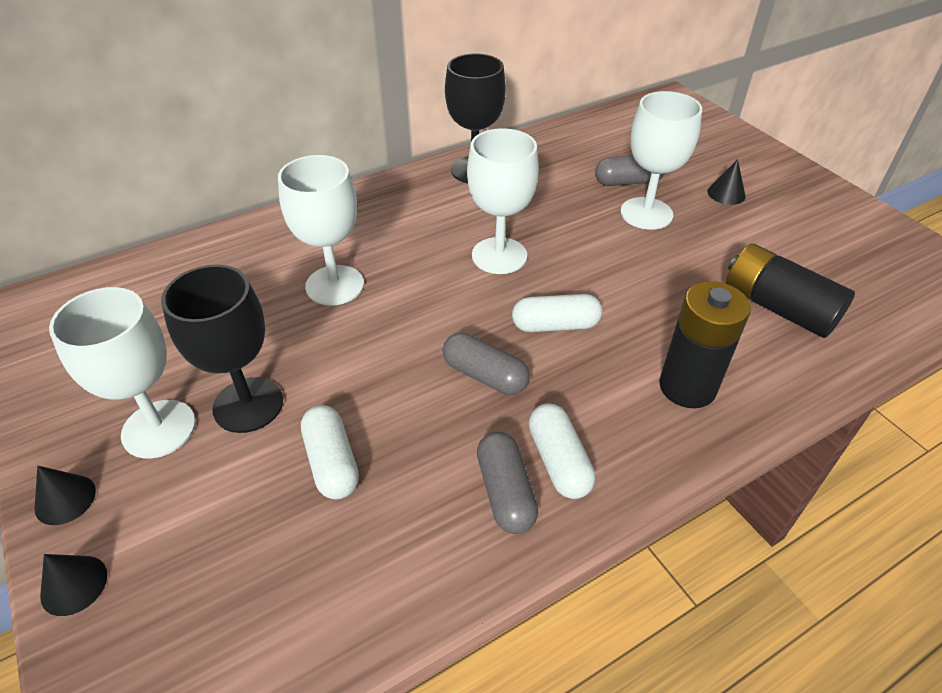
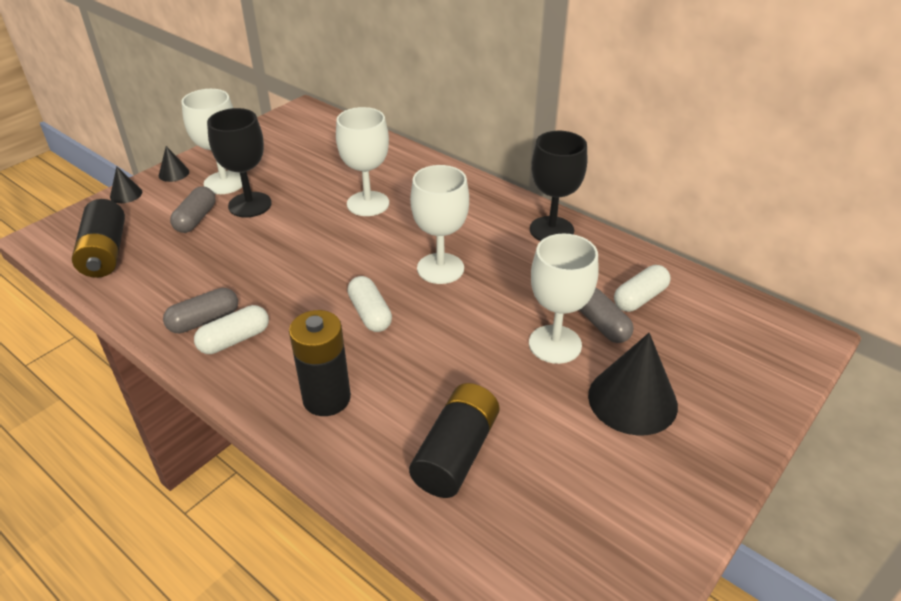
camera: 70 degrees right, 5 degrees down
white capsule [301,405,359,500] -> white capsule moved to [614,265,671,312]
grey capsule [442,333,530,395] -> grey capsule moved to [170,186,215,233]
black cone [707,159,746,205] -> black cone [588,333,678,435], size x2.10
none -> black battery [72,199,125,278]

